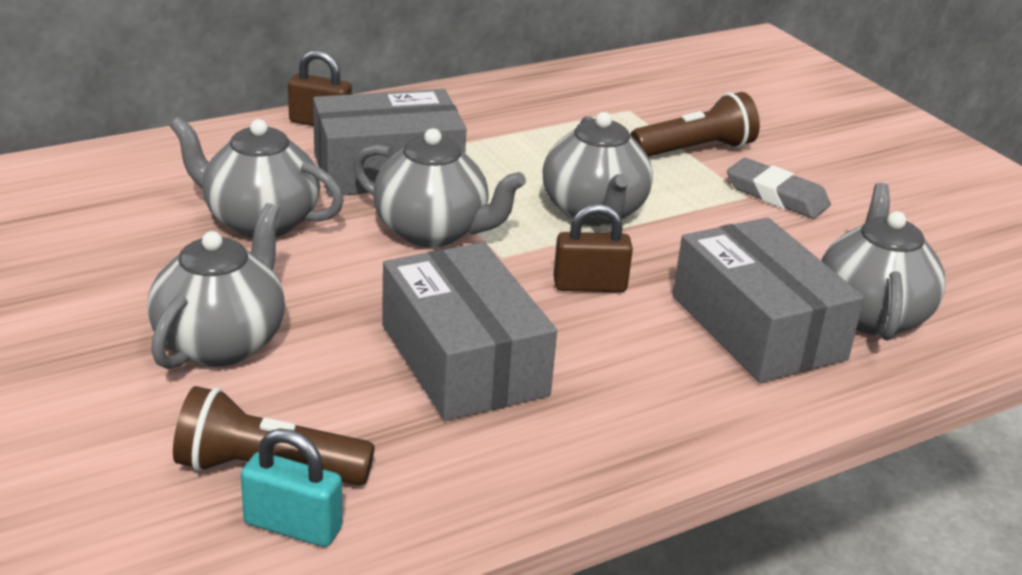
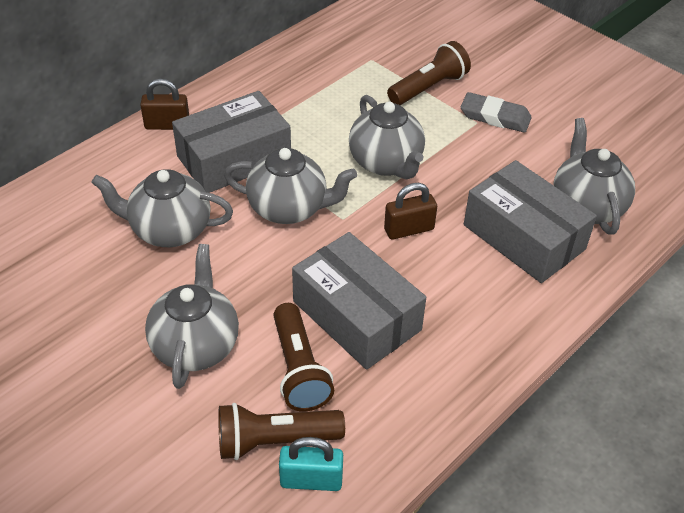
camera: 15 degrees left, 15 degrees up
none -> brown flashlight [273,303,334,411]

